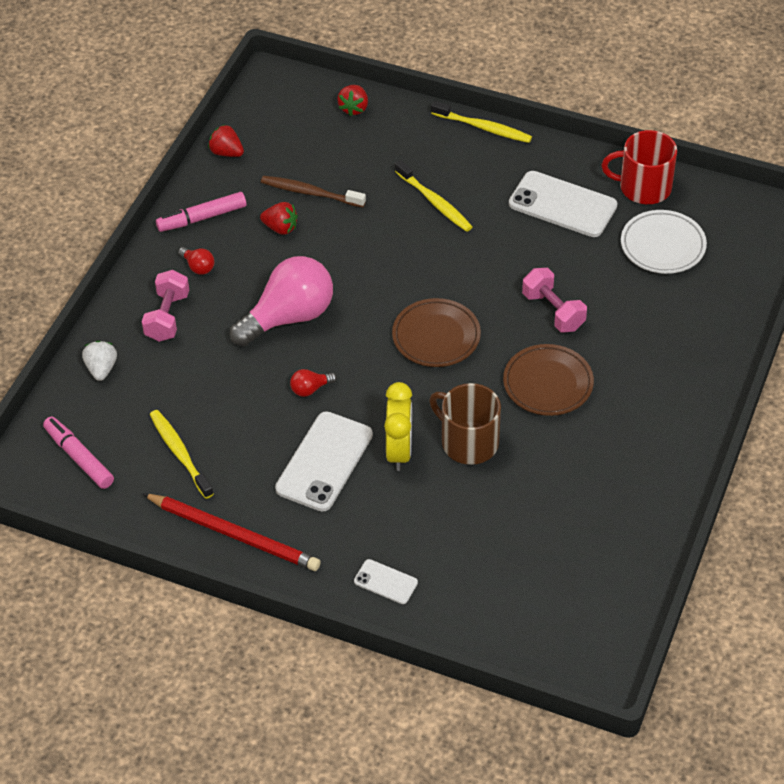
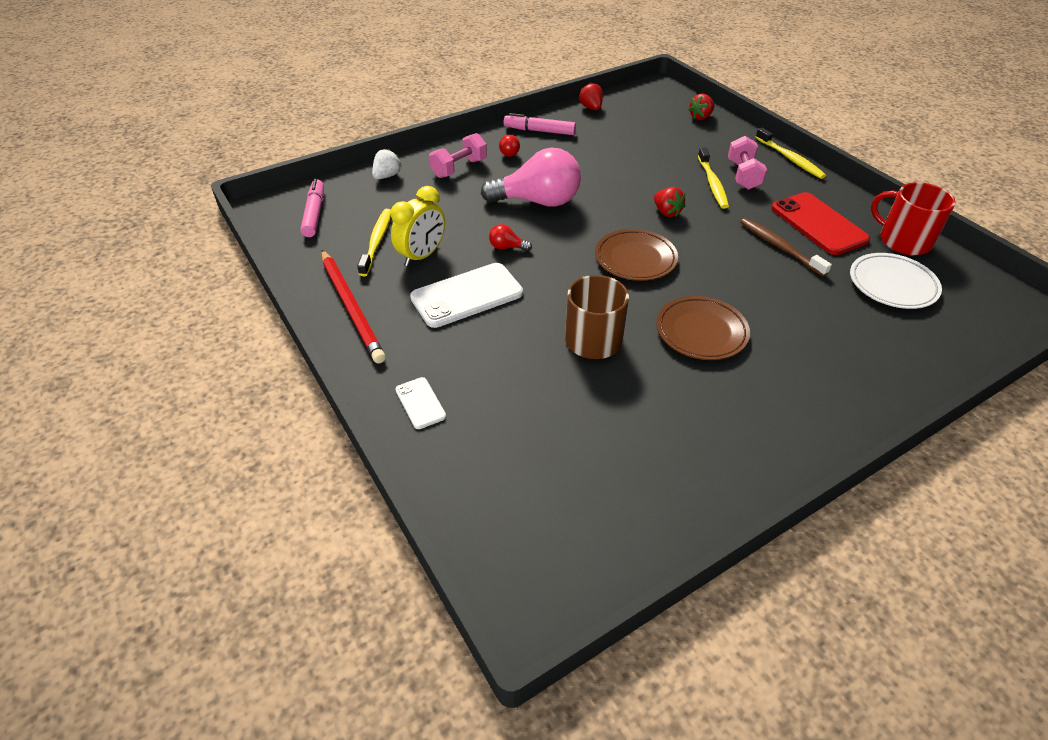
camera: 35 degrees right, 5 degrees down
red strawberry [260,202,298,235] -> red strawberry moved to [654,187,686,217]
brown toothbrush [261,176,366,207] -> brown toothbrush moved to [740,218,832,277]
yellow clock [384,382,412,471] -> yellow clock moved to [391,186,445,267]
white phone [509,171,618,237] -> red phone [771,192,870,255]
pink dumbbell [522,268,587,332] -> pink dumbbell moved to [728,136,767,190]

